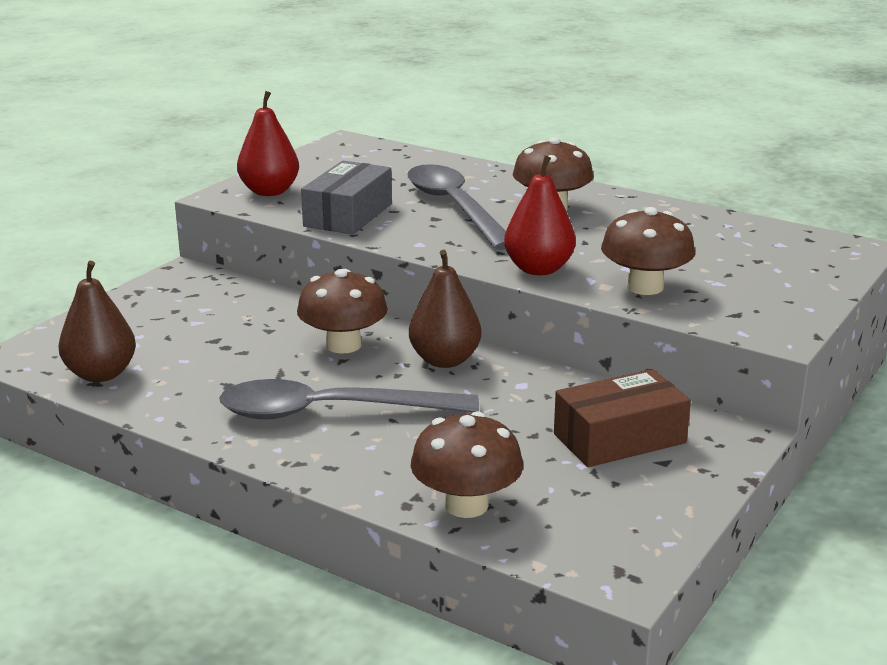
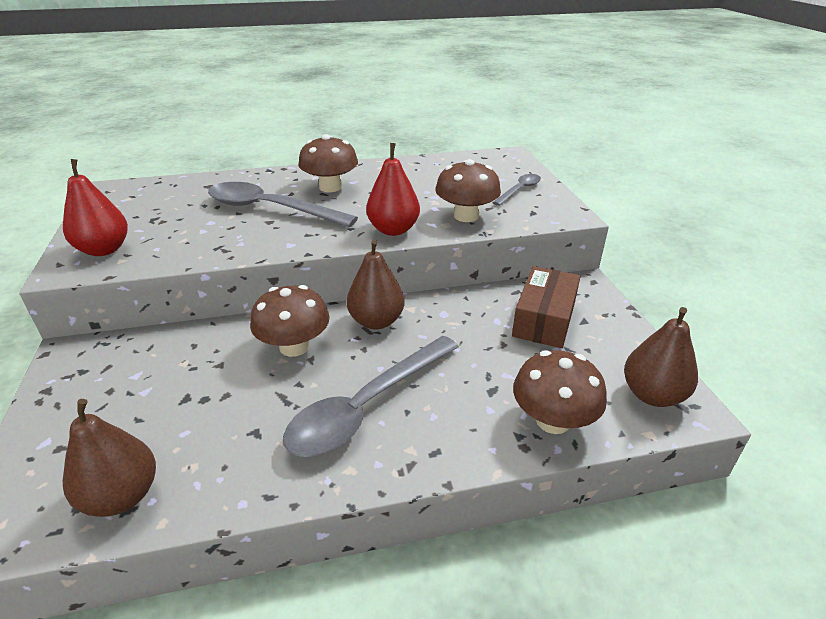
camera: 45 degrees left, 10 degrees up
grey box [301,161,392,235] -> none
none -> grey spoon [492,174,541,206]
none -> brown pear [624,307,698,407]

